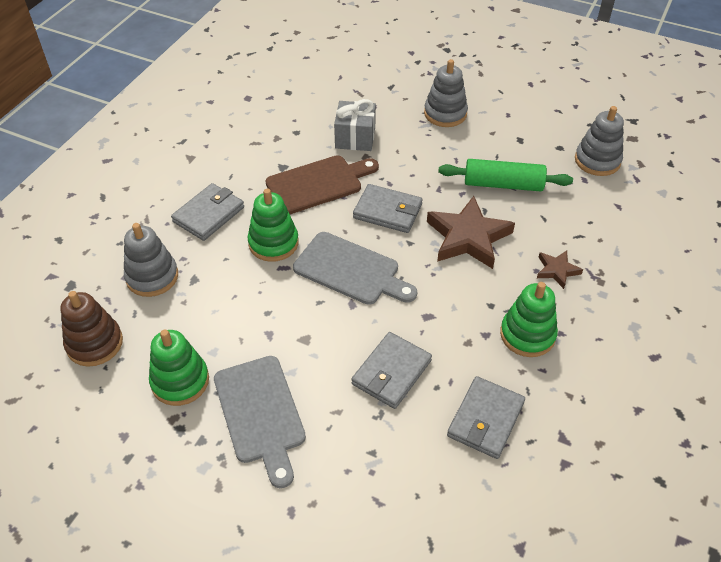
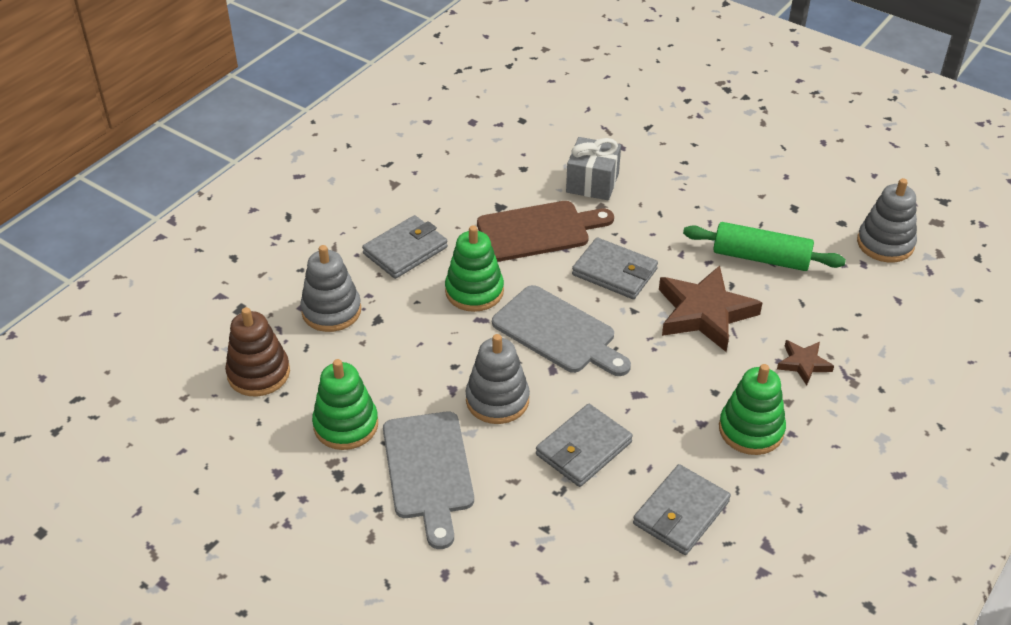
camera: 10 degrees right, 5 degrees down
grey stacking toy [424,59,468,127] -> grey stacking toy moved to [466,334,530,424]

